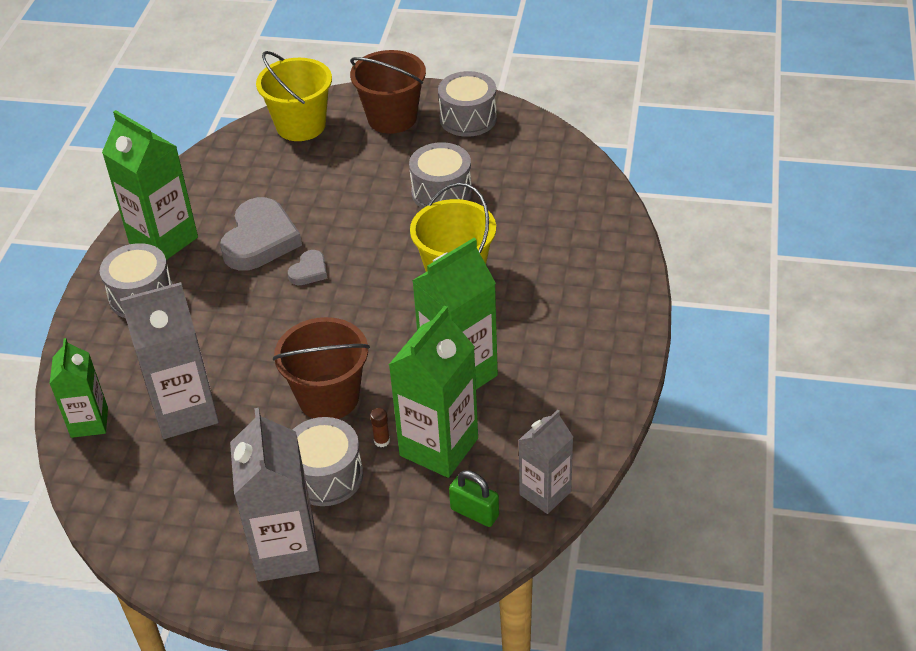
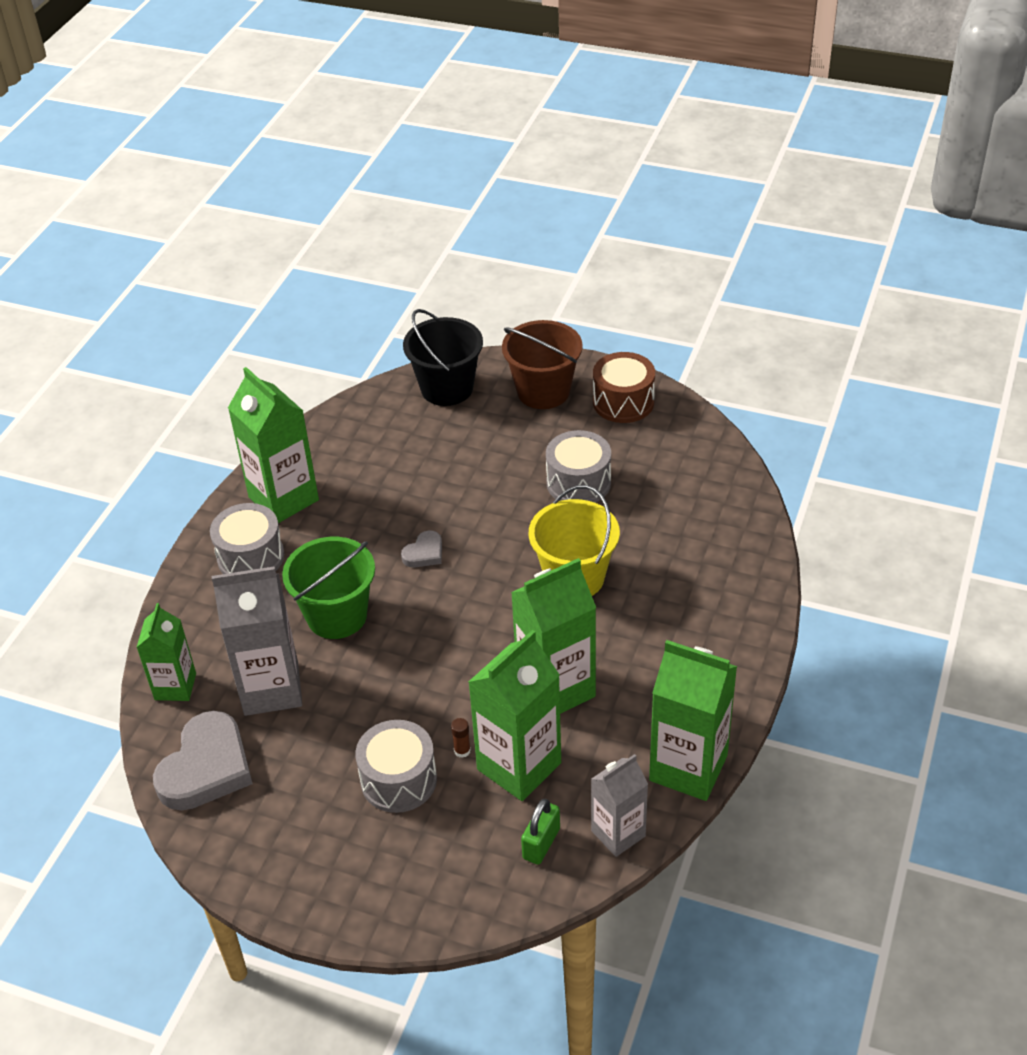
camera: 10 degrees right, 0 degrees up
grey heart [220,197,302,271] -> grey heart moved to [153,711,253,811]
grey carton [230,408,320,582] -> none
yellow bucket [256,51,332,141] -> black bucket [403,309,483,406]
brown bucket [273,317,370,419] -> none
grey drum [438,71,497,137] -> brown drum [593,352,655,423]
green padlock [449,470,499,527] -> green padlock turned 75 degrees clockwise [521,799,560,865]
none -> green bucket [282,537,375,639]
none -> green carton [649,640,737,801]

